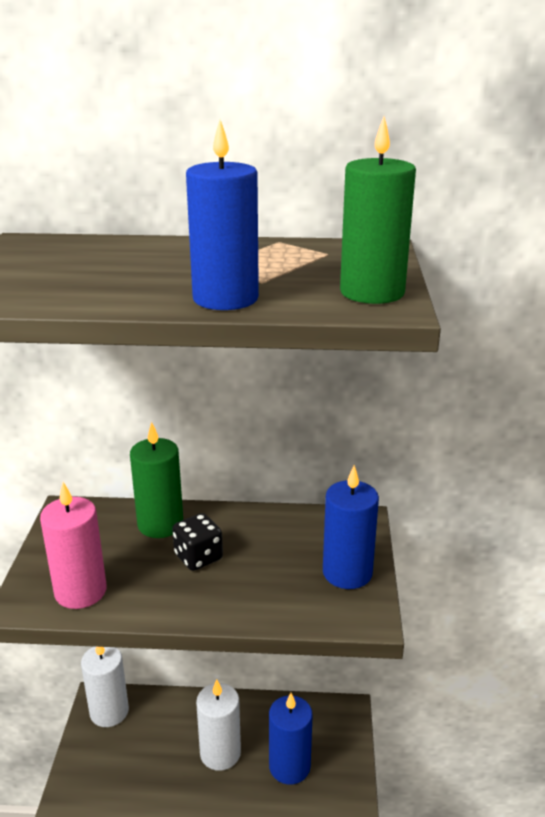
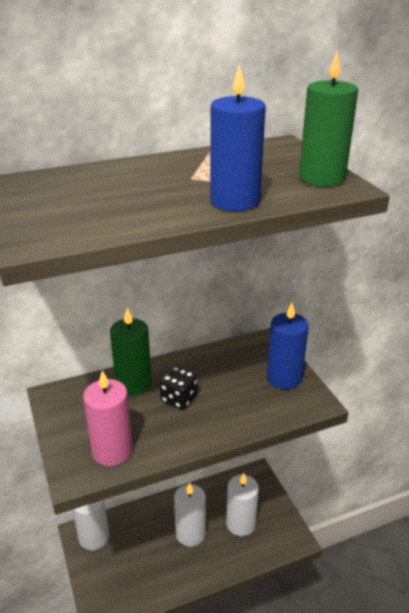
camera: 25 degrees left, 5 degrees up
blue candle [269,693,313,785] -> white candle [226,473,259,536]

